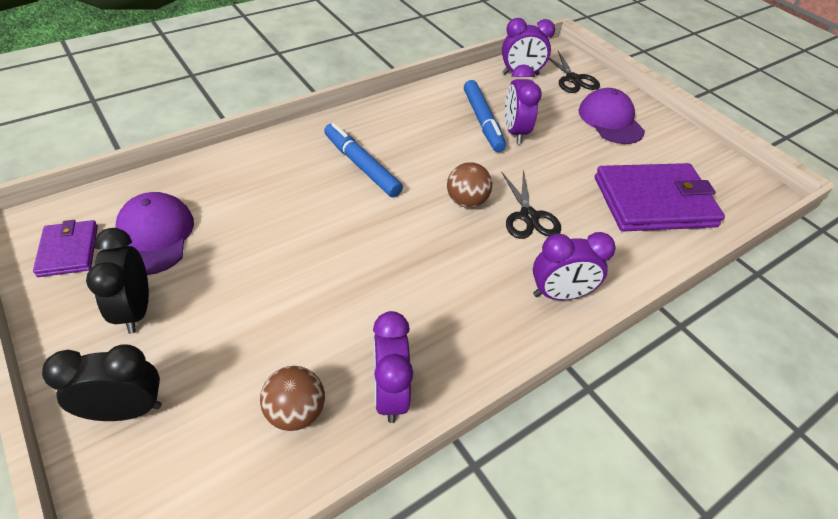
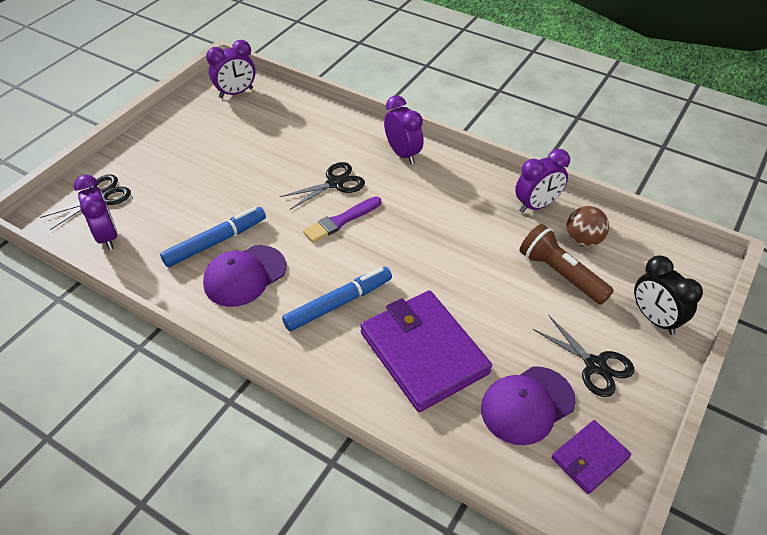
camera: 110 degrees left, 0 degrees up
black clock [86,228,149,334] -> black scissors [533,315,635,397]
blue marker [324,123,403,197] -> blue marker turned 150 degrees counterclockwise [282,267,392,331]
brown ball [447,162,492,208] -> purple brush [303,196,381,243]
purple clock [505,64,542,144] -> purple clock moved to [206,40,255,98]
purple cap [578,88,645,144] -> purple cap moved to [203,245,287,307]
purple wallet [595,163,725,231] -> purple wallet moved to [360,290,492,412]
none -> brown flashlight [520,224,614,305]

